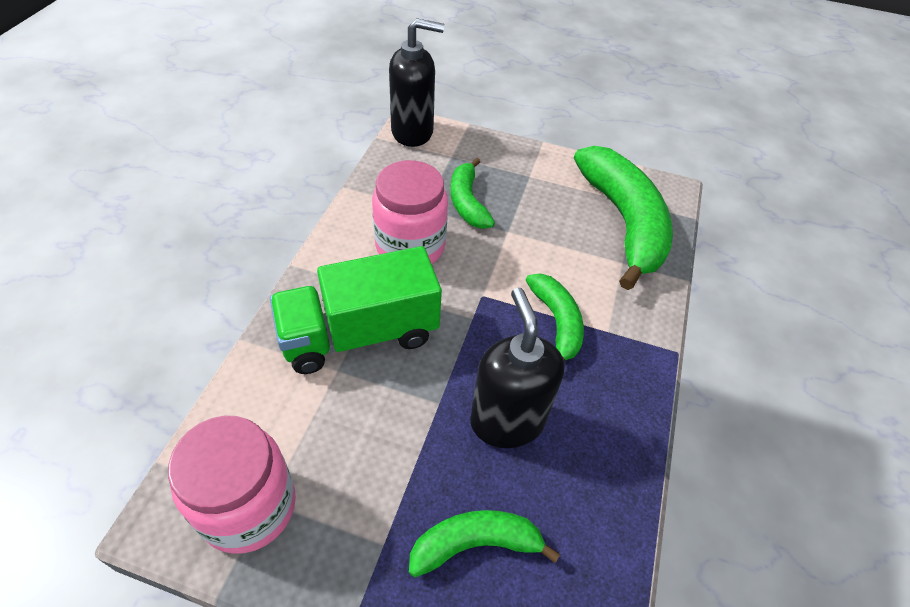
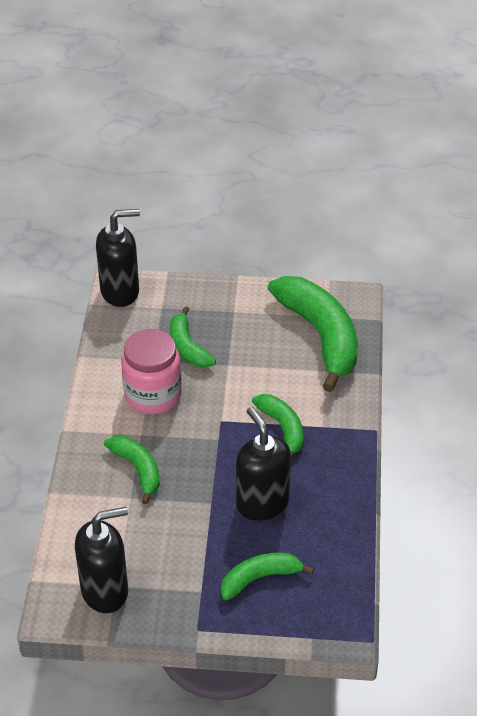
camera: 10 degrees left, 5 degrees down
pink jar [168,416,296,553] -> black soap dispenser [75,507,128,613]
green truck [270,246,442,374] -> green banana [104,436,160,504]

